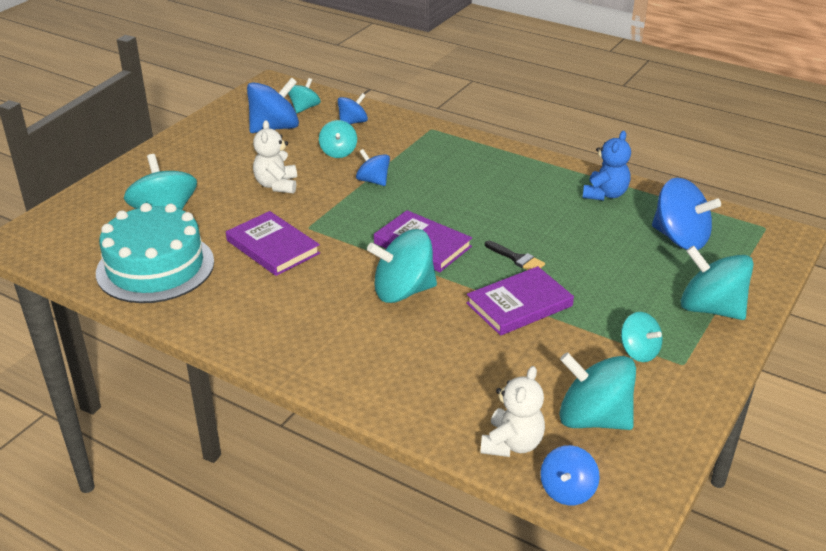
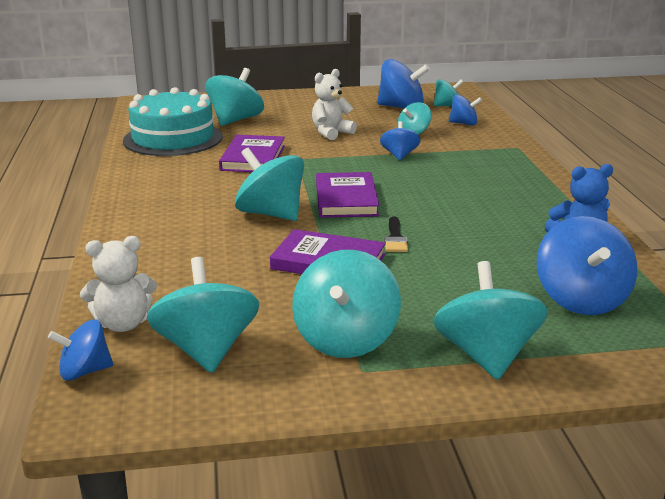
camera: 50 degrees right, 10 degrees down
turquoise spinning top [621,312,663,362] -> turquoise spinning top [292,250,401,358], size x1.73

